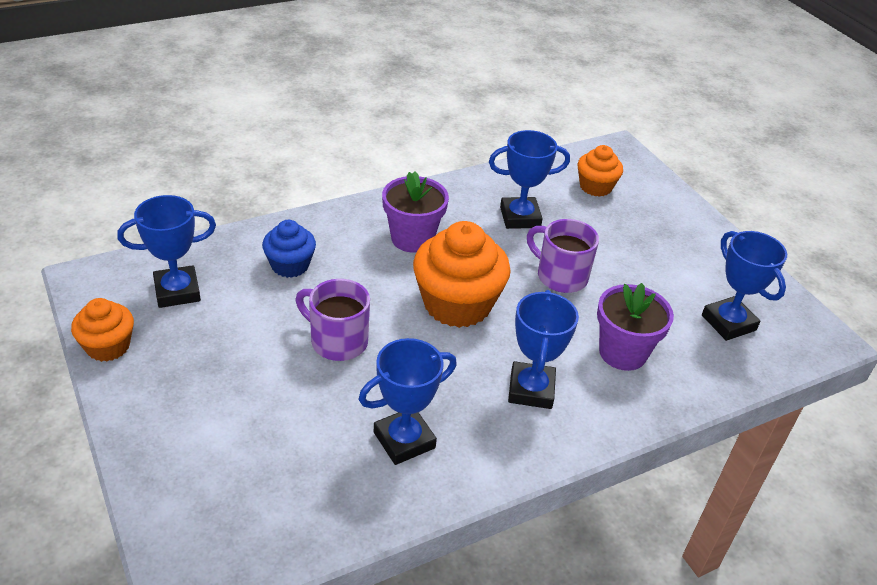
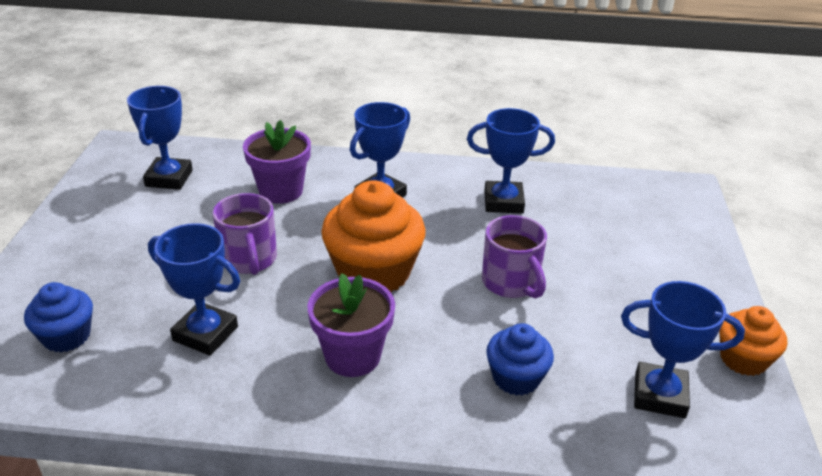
camera: 145 degrees left, 5 degrees down
orange cupcake [578,145,623,197] -> blue cupcake [24,282,93,352]

